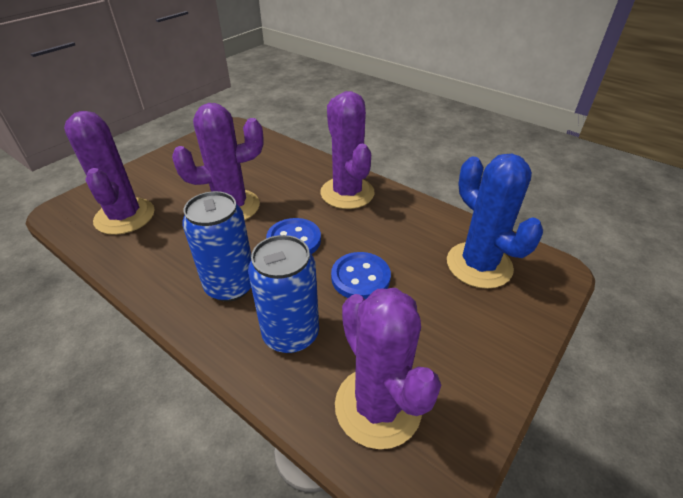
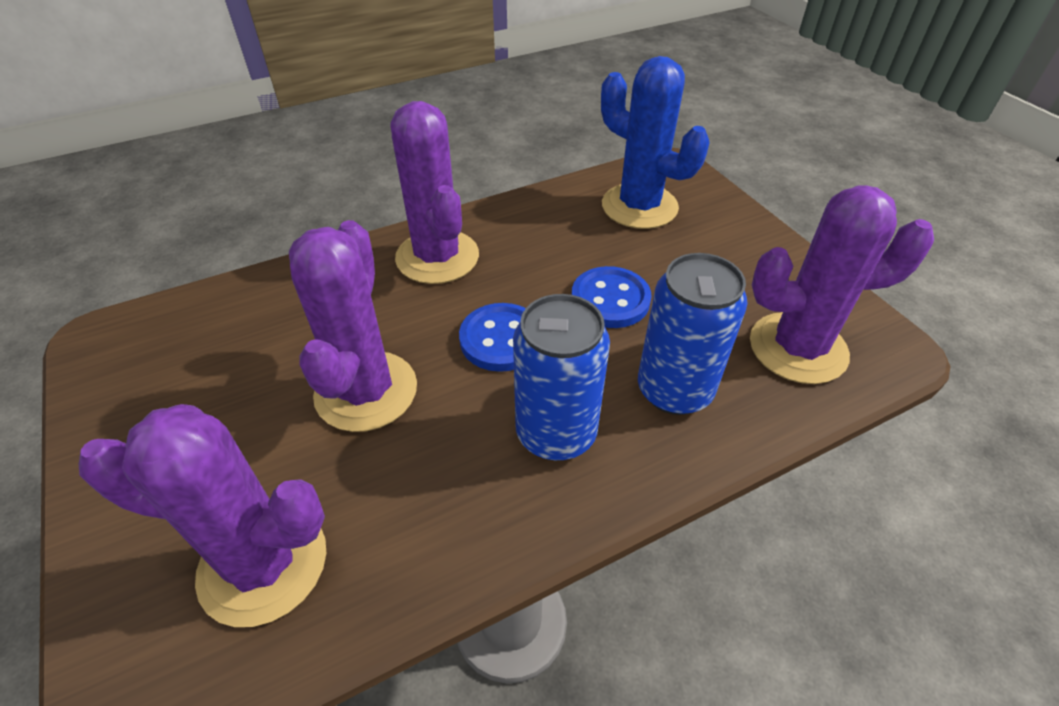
camera: 65 degrees left, 5 degrees up
purple cactus [320,91,374,209] -> purple cactus turned 60 degrees clockwise [390,101,479,284]
blue cactus [447,154,543,289] -> blue cactus turned 45 degrees clockwise [601,56,710,229]

